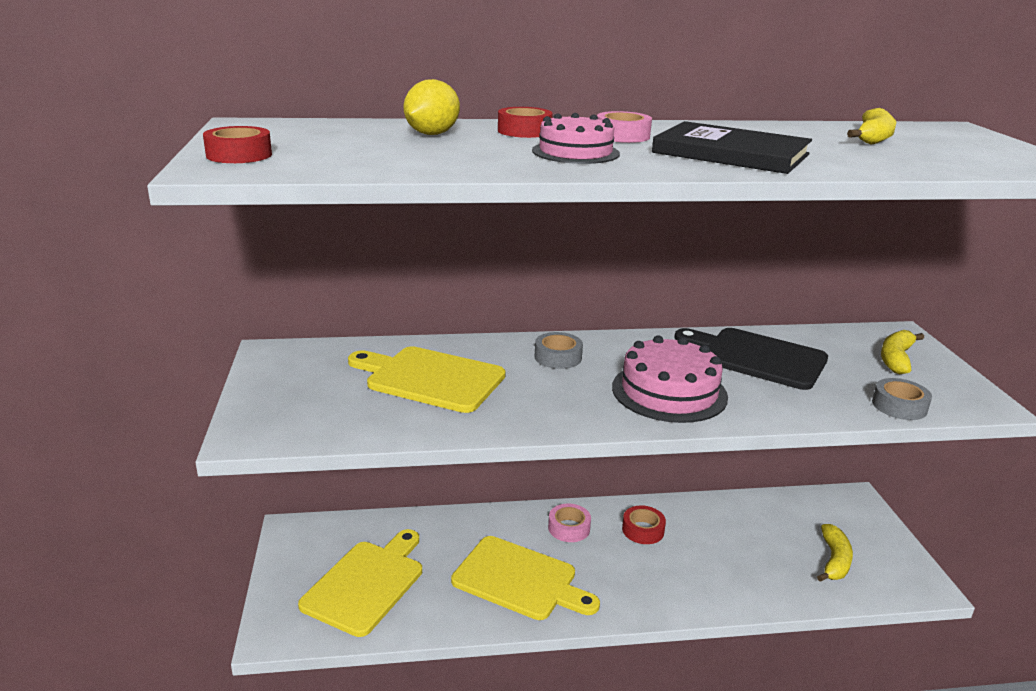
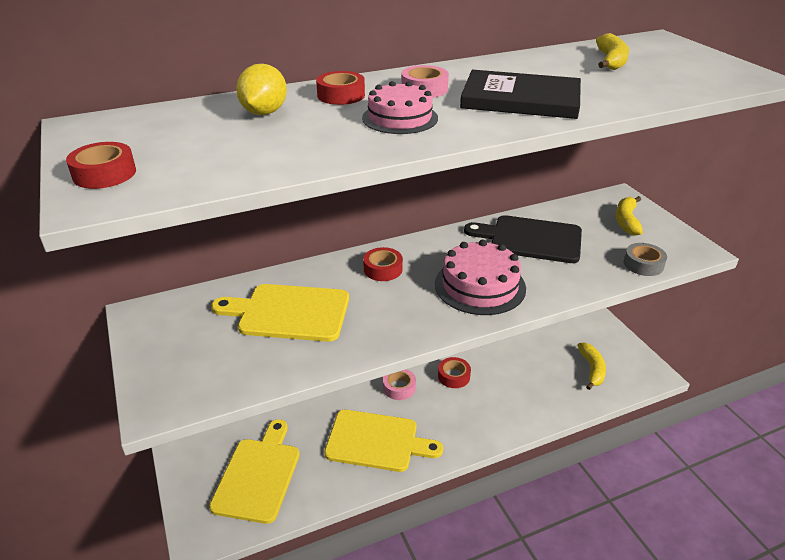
camera: 15 degrees left, 10 degrees up
grey tape [535,332,583,369] -> red tape [363,247,403,281]

